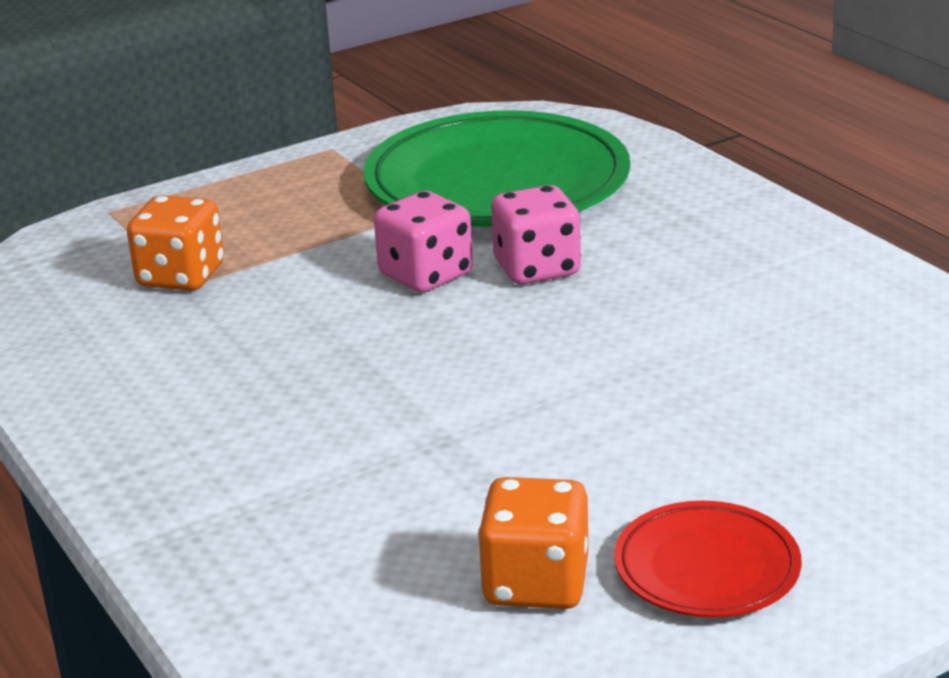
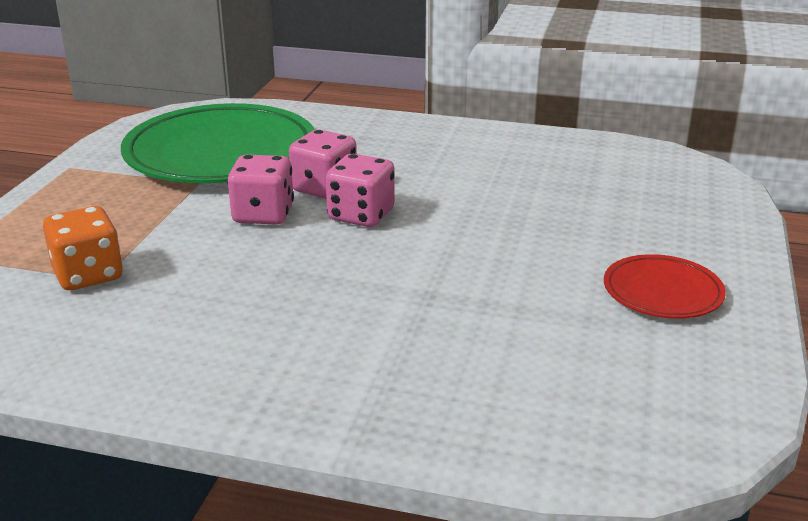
camera: 45 degrees left, 0 degrees up
orange dice [478,477,588,609] -> none
none -> pink dice [326,154,395,227]

